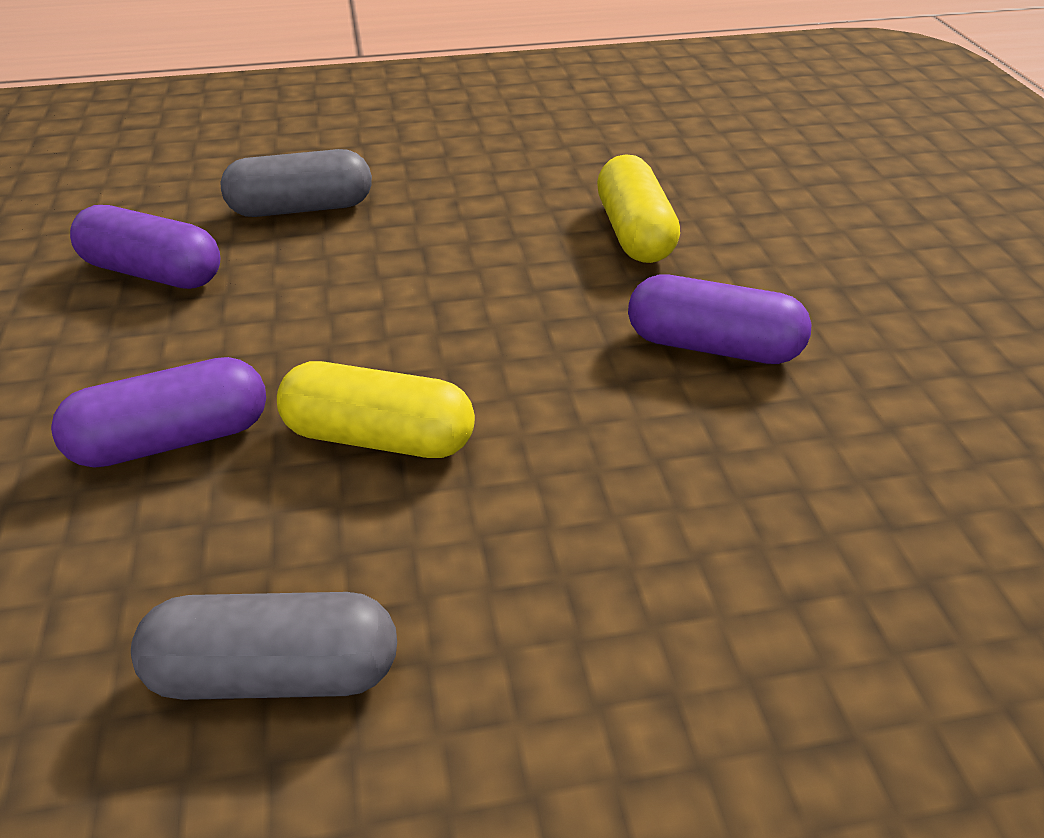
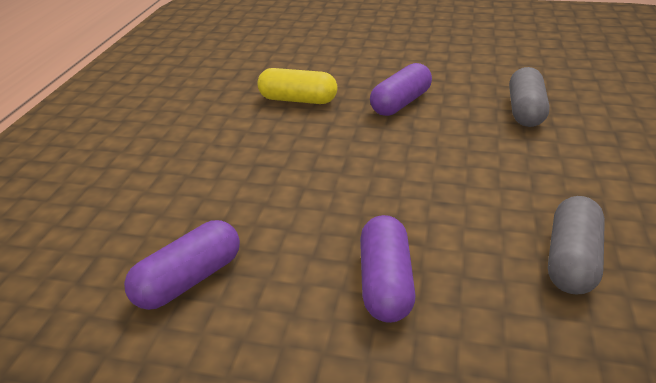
camera: 65 degrees left, 5 degrees down
grey capsule [220,149,372,217] -> grey capsule moved to [509,67,550,127]
yellow capsule [277,361,475,458] -> none

